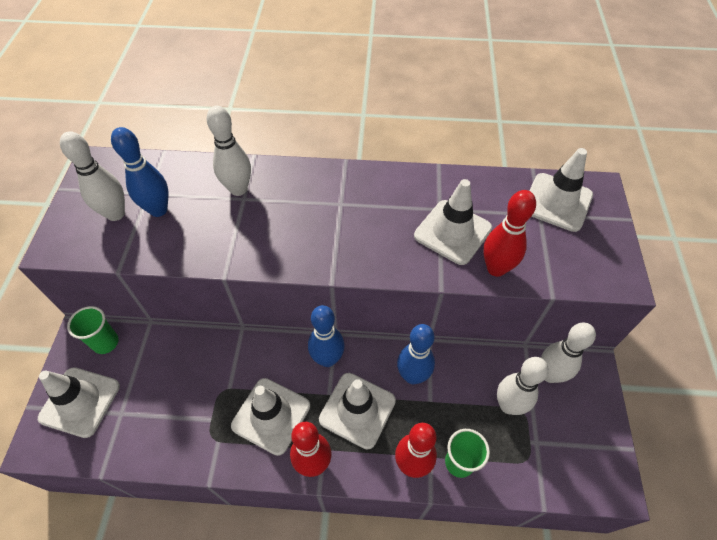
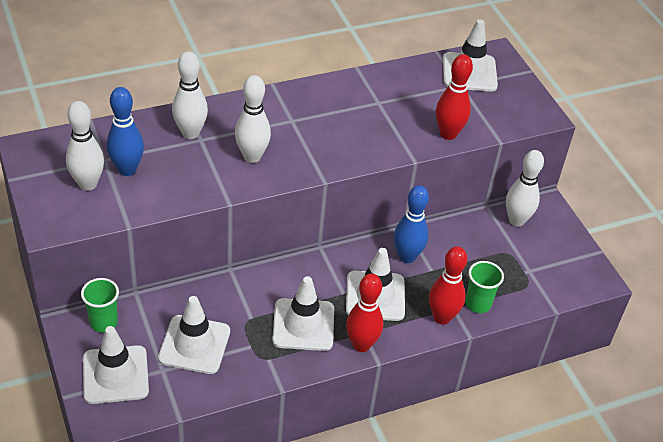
camera: 30 degrees left, 10 degrees down
blue bowling pin [308,305,345,367] -> none
white traffic cone [414,179,492,265] -> white traffic cone moved to [158,296,230,374]
white bowling pin [497,357,549,415] -> white bowling pin moved to [235,75,271,163]

